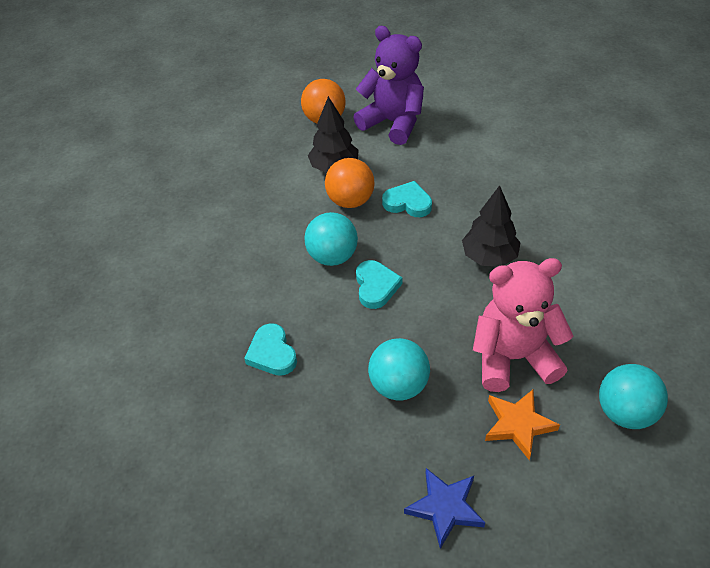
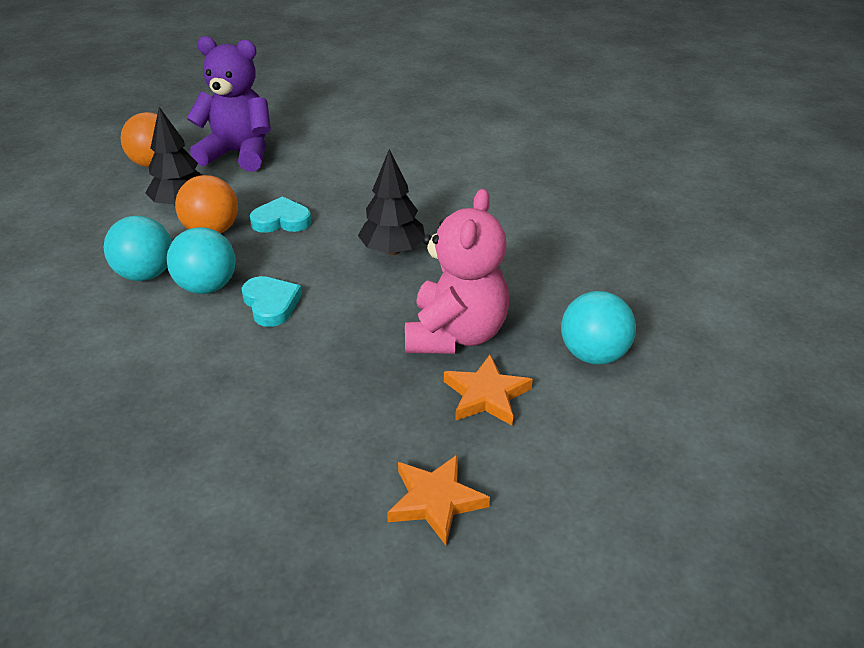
camera: 25 degrees left, 10 degrees down
turquoise heart [244,323,297,376] -> none
turquoise ball [368,338,430,400] -> turquoise ball moved to [104,216,172,281]
blue star [404,468,485,549] -> orange star [387,454,490,545]
pink teddy bear [473,258,573,392] -> pink teddy bear turned 135 degrees clockwise [405,189,509,354]

